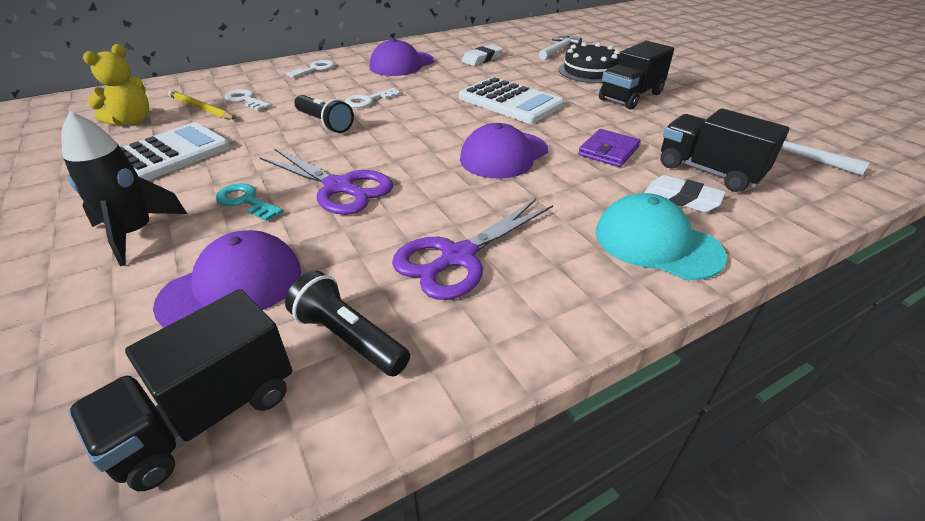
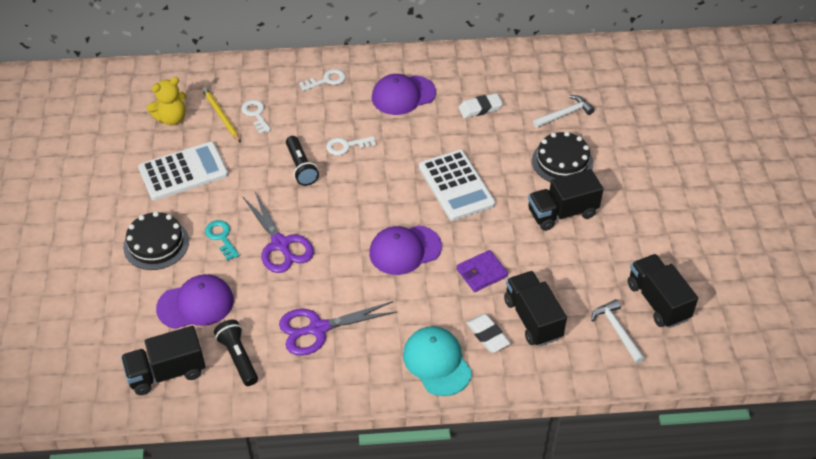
camera: 25 degrees right, 10 degrees up
black rocket [61,111,187,266] -> black cake [123,211,189,270]
none -> black truck [628,254,698,328]

